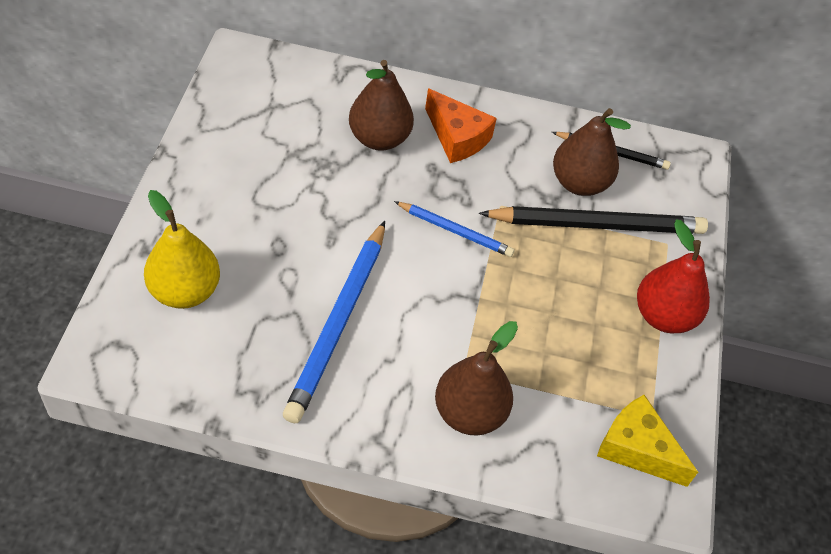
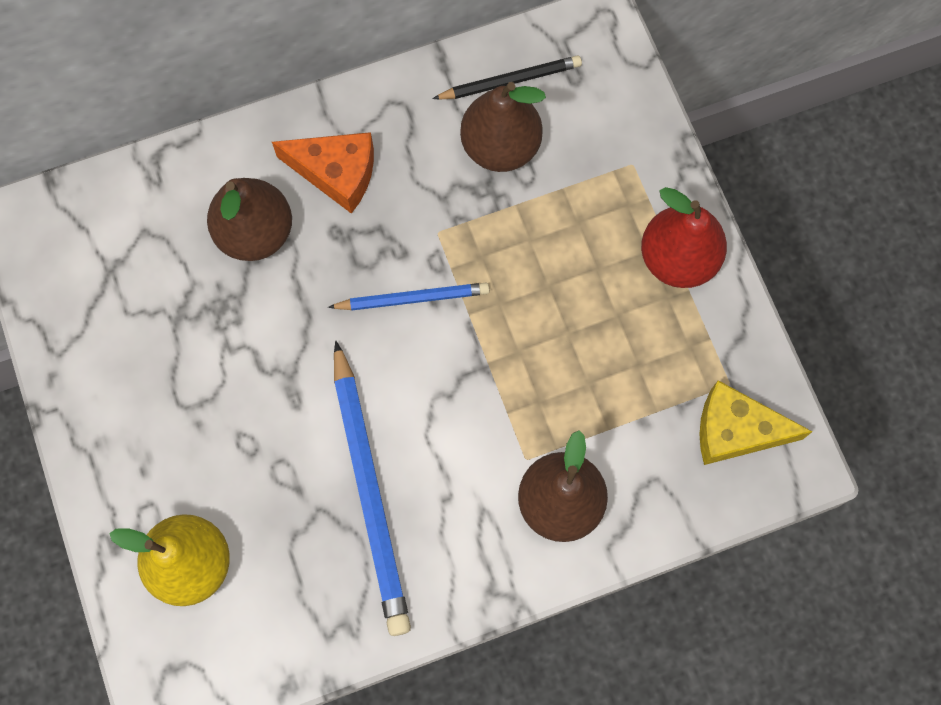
camera: 25 degrees left, 20 degrees up
black pencil [479,206,708,234] -> none

